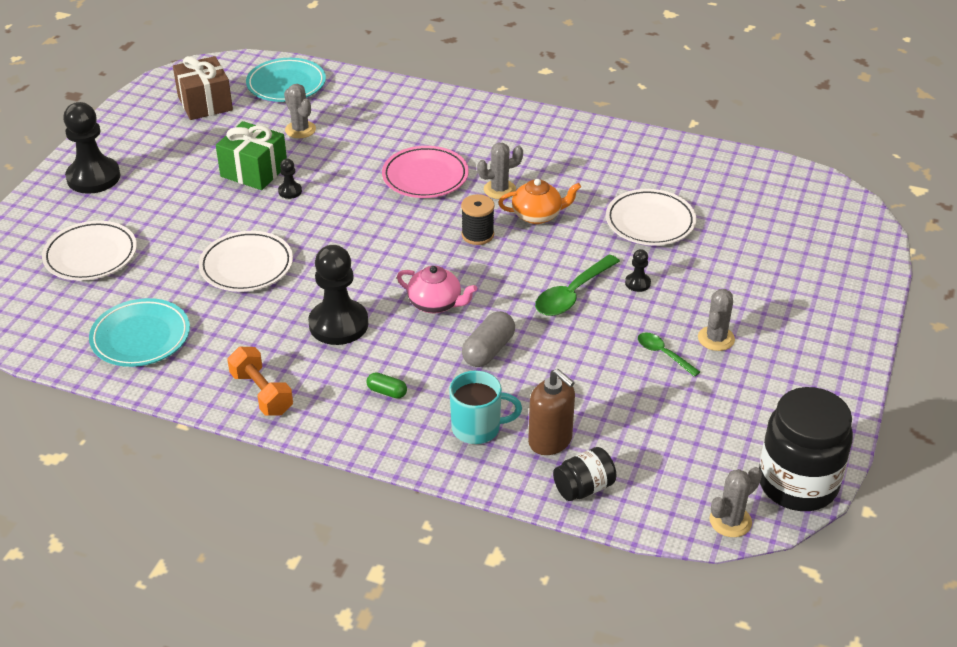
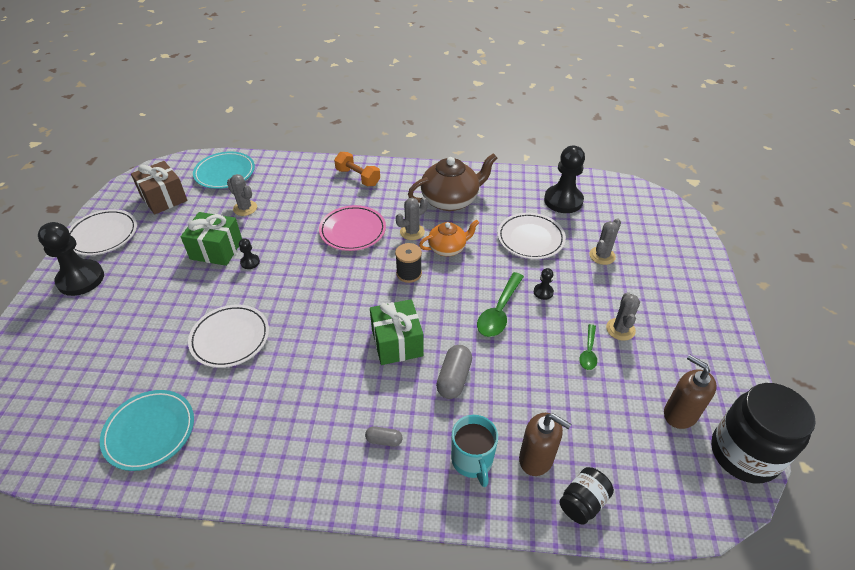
camera: 15 degrees left, 5 degrees up
white plate [42,221,137,281] -> white plate moved to [69,209,137,256]
orange dumbbell [227,347,293,416] -> orange dumbbell moved to [334,152,380,186]
black pawn [308,245,368,345] -> black pawn moved to [544,146,585,213]
green capsule [367,372,407,398] -> grey capsule [365,426,402,447]
pink teapot [397,266,477,314] -> green gift [370,299,424,365]
turquoise mug [449,370,522,444] -> turquoise mug turned 90 degrees clockwise [451,415,498,487]
green spoon [638,332,700,377] -> green spoon turned 105 degrees counterclockwise [579,324,597,370]
grey cactus [709,467,762,537] -> grey cactus moved to [589,219,621,265]
none -> brown teapot [408,153,497,211]
none -> brown soap dispenser [664,355,717,429]

